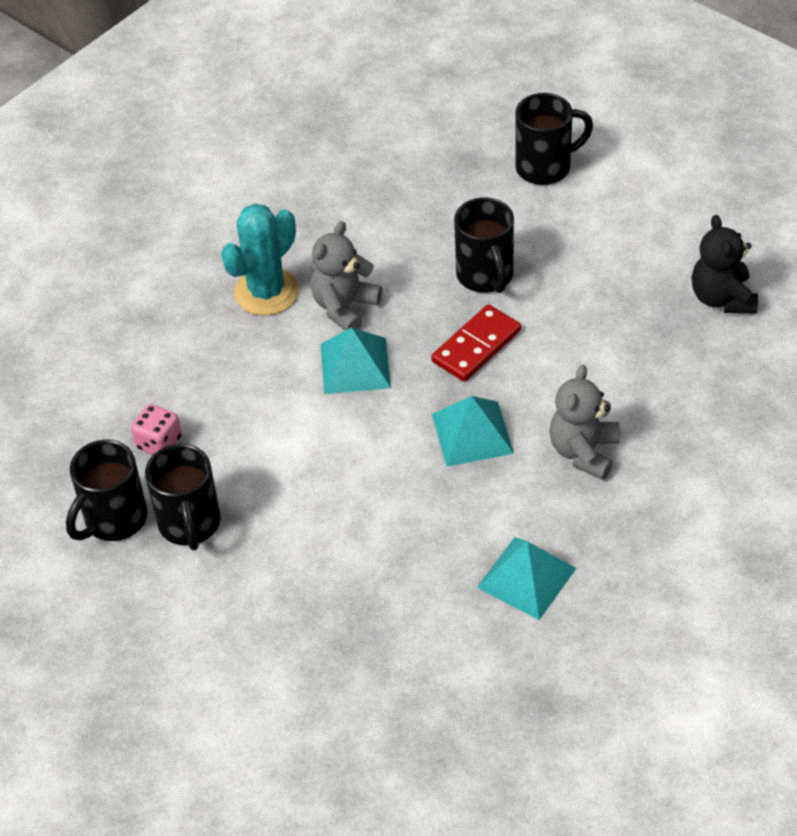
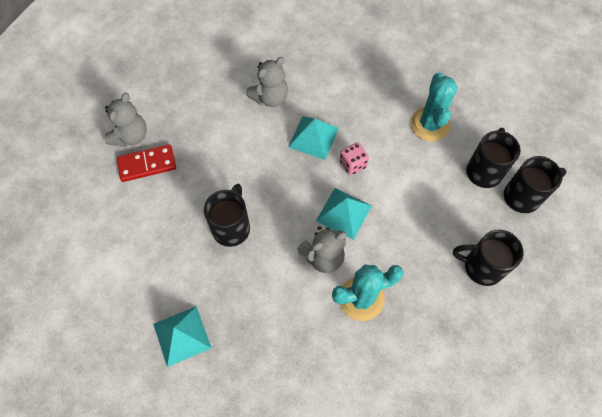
camera: 150 degrees left, 15 degrees up
pink dice [131,404,182,455] -> pink dice moved to [340,142,369,175]
red domino [431,304,521,382] -> red domino moved to [117,144,176,182]
turquoise pyramid [477,537,576,620] -> turquoise pyramid moved to [153,306,211,367]
black mug [515,93,593,185] -> black mug moved to [453,230,524,286]
black teddy bear [692,215,758,314] -> grey teddy bear [105,93,147,147]
none -> turquoise cactus [410,72,457,141]

